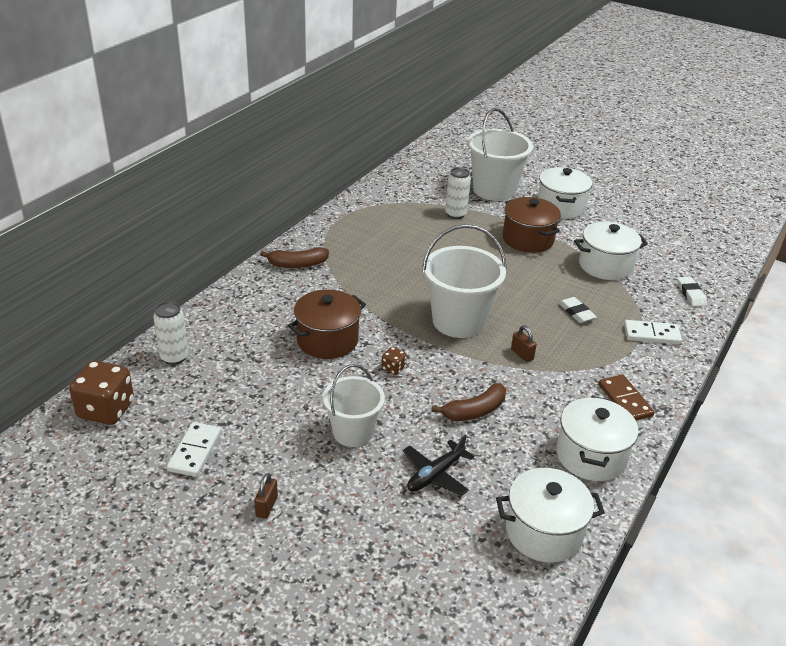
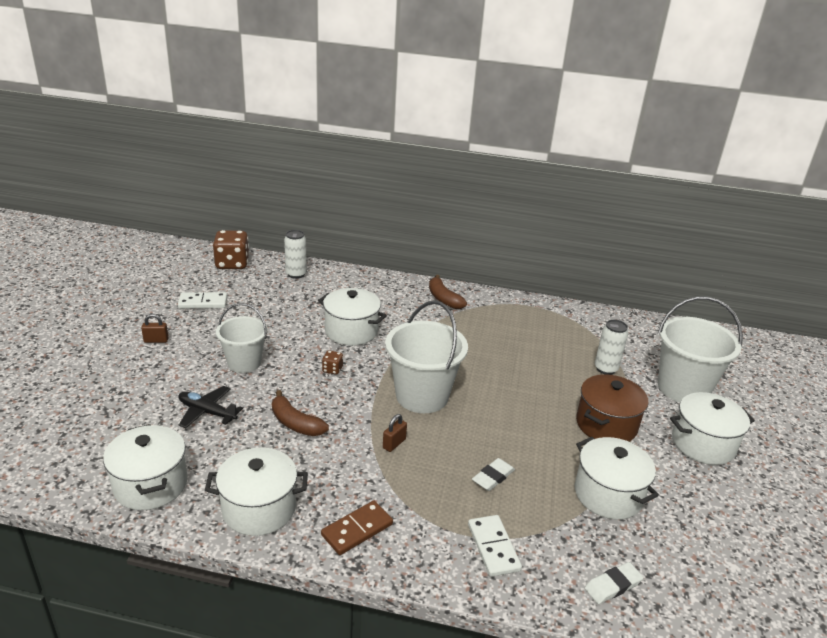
camera: 70 degrees right, 5 degrees down
brown pot [288,289,366,359] -> white pot [318,288,387,346]

